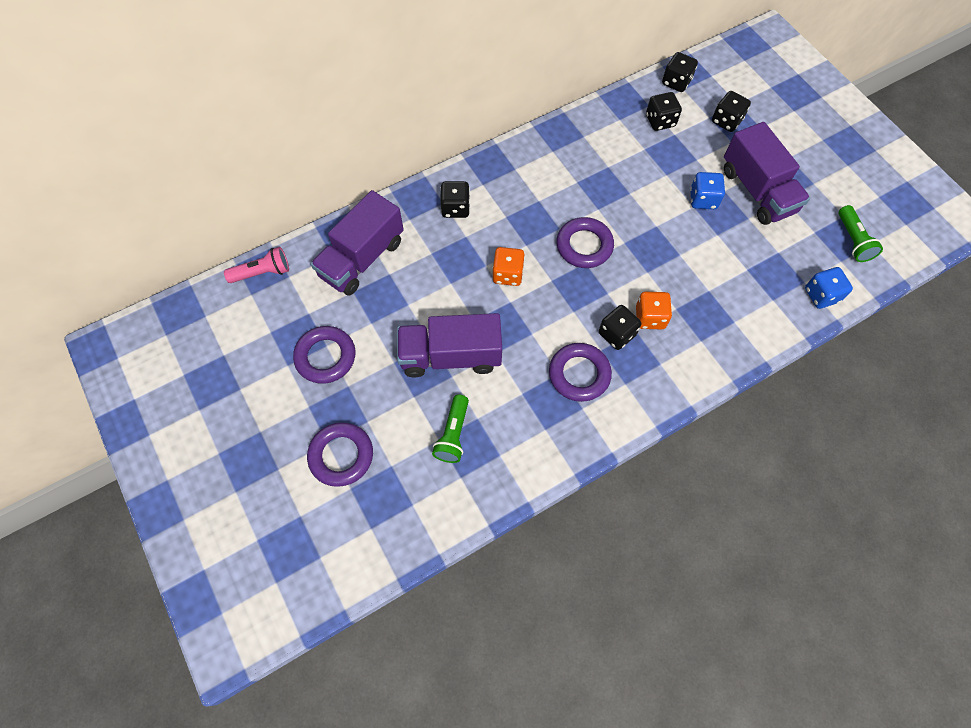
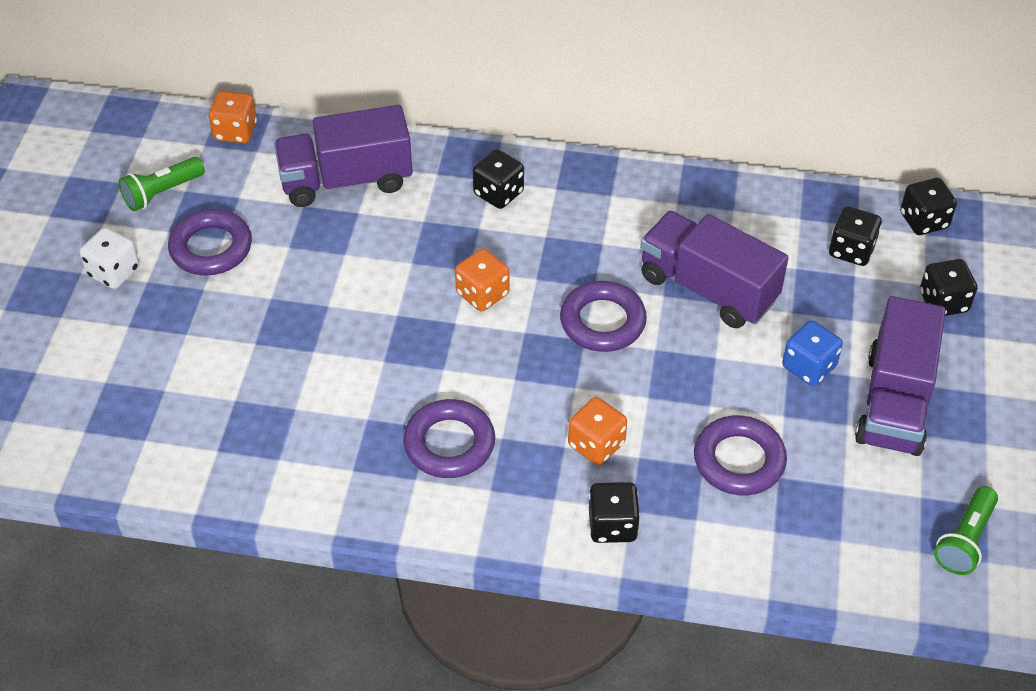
camera: 40 degrees right, 15 degrees down
pink flashlight [224,247,289,283] -> orange dice [209,91,257,144]
purple ring [307,422,373,487] -> purple ring moved to [694,415,787,495]
purple truck [397,313,502,377] -> purple truck moved to [640,211,789,328]
green flashlight [432,394,469,463] -> green flashlight moved to [119,157,205,211]
black dice [599,305,641,350] -> black dice moved to [589,482,640,543]
blue dice [805,267,853,309] -> none
none -> white dice [80,227,139,289]

